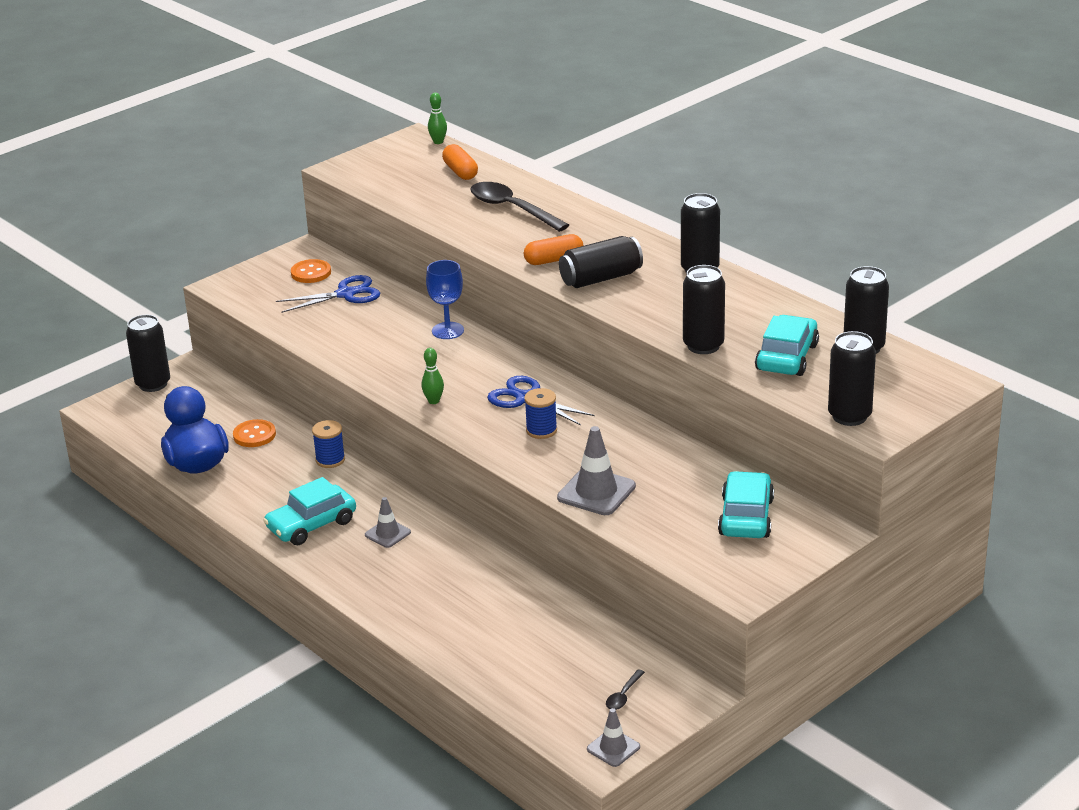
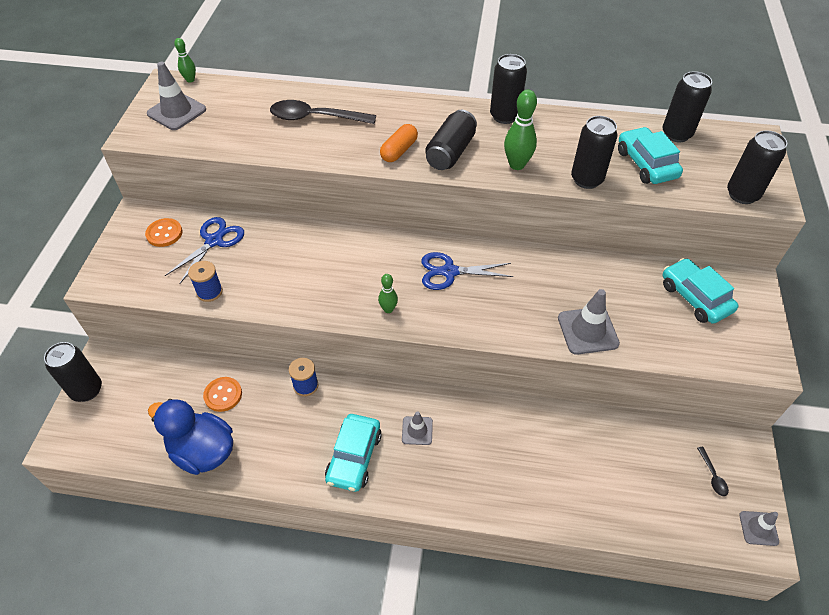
camera: 40 degrees left, 20 degrees up
blue goblet [426,260,464,339] -> none
orange capsule [442,144,478,180] -> none
blue spool [524,388,557,439] -> blue spool moved to [188,261,223,302]
none -> grey traffic cone [147,62,206,130]
none -> green bowling pin [504,89,537,170]

